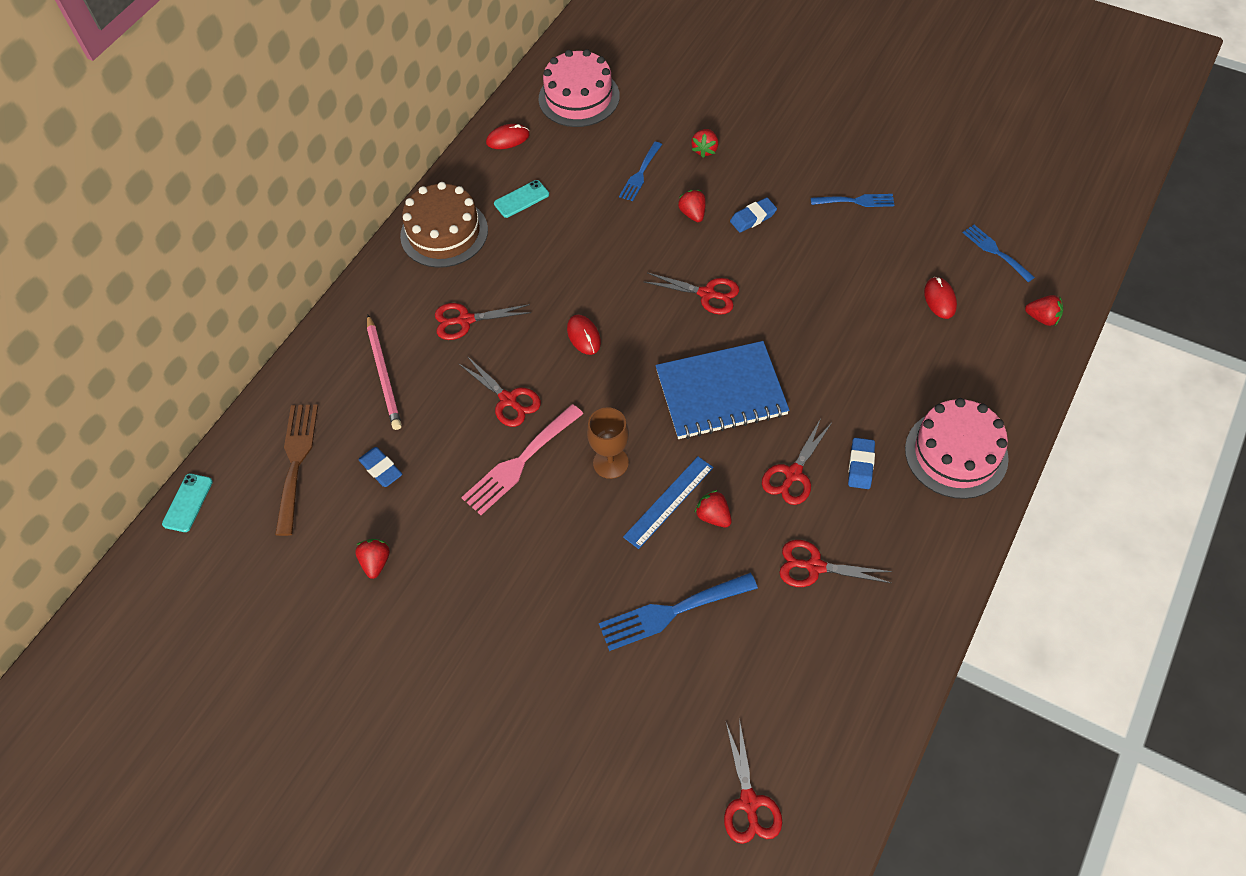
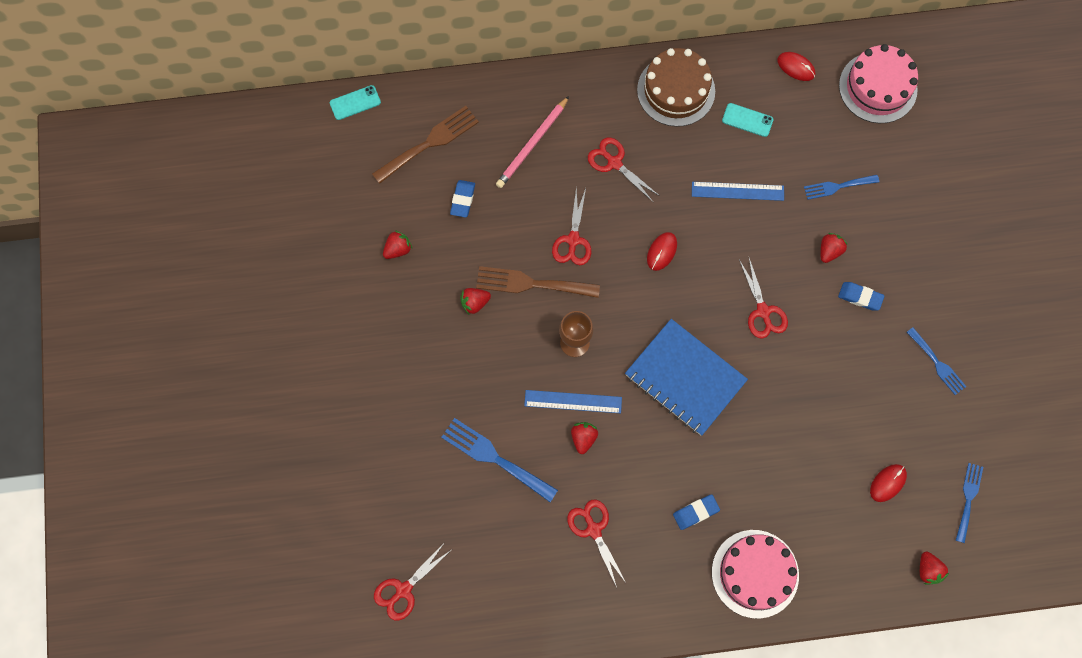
camera: 50 degrees right, 15 degrees up
pink fork [461,404,583,515] -> brown fork [476,266,600,298]
red strawberry [691,129,719,158] -> red strawberry moved to [460,288,491,314]
red scissors [762,418,832,505] -> none
none -> blue ruler [692,182,784,201]

